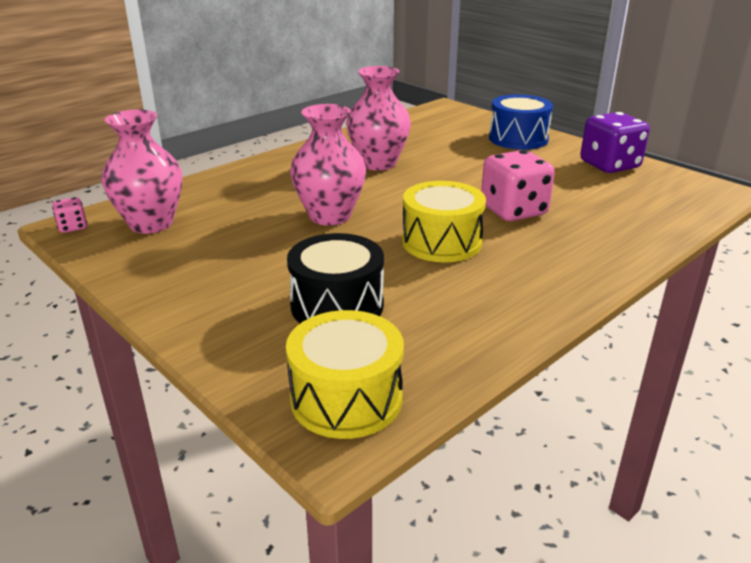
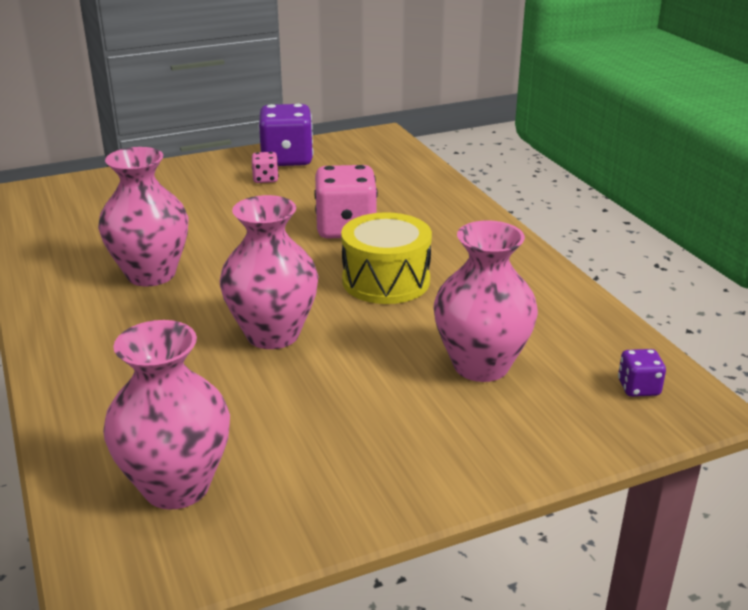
camera: 70 degrees left, 0 degrees up
pink dice [52,197,87,233] -> pink dice moved to [252,152,279,183]
yellow drum [286,310,404,439] -> purple dice [618,349,666,397]
black drum [287,233,384,323] -> pink vase [433,220,538,382]
blue drum [489,94,553,150] -> none

